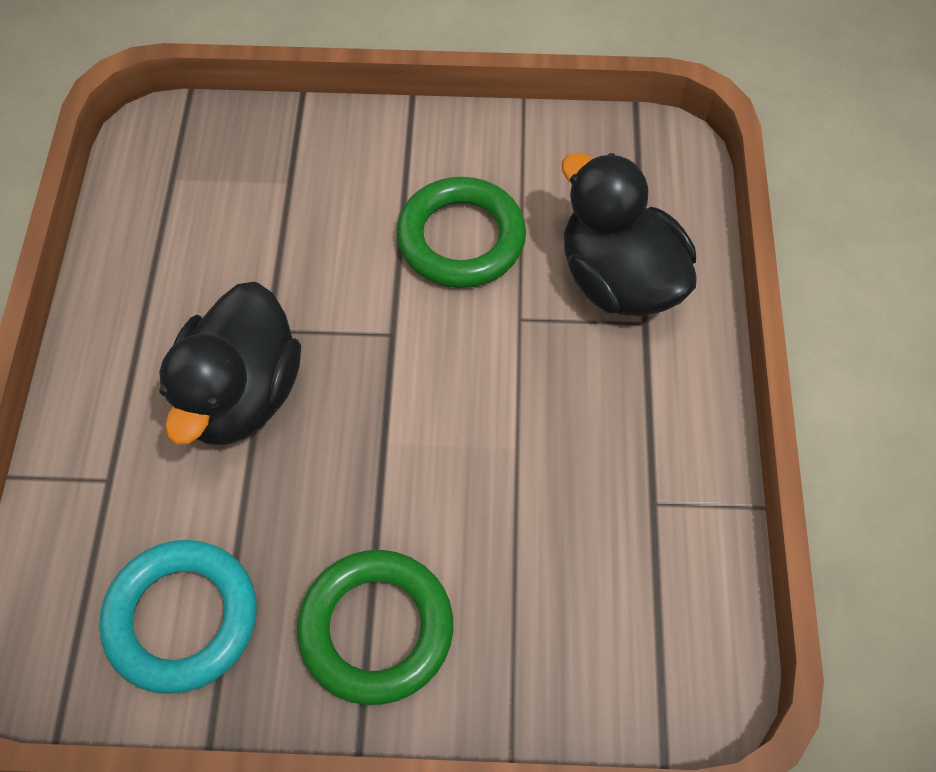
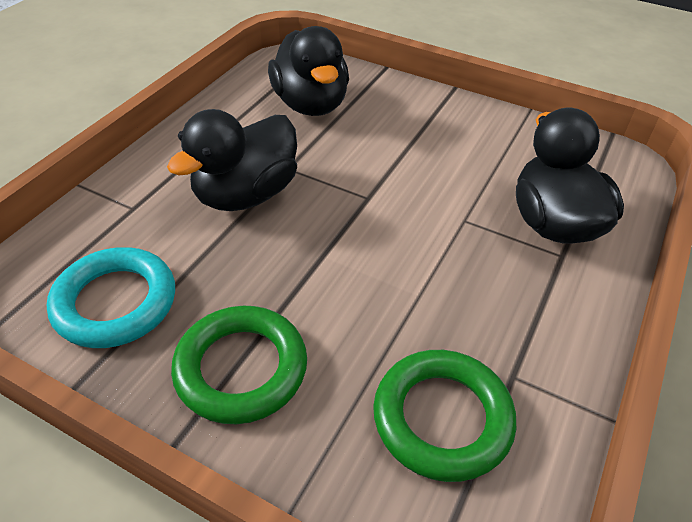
camera: 25 degrees right, 15 degrees down
green ring [396,177,526,288] -> green ring moved to [373,350,516,482]
none -> black duck [268,26,349,116]

